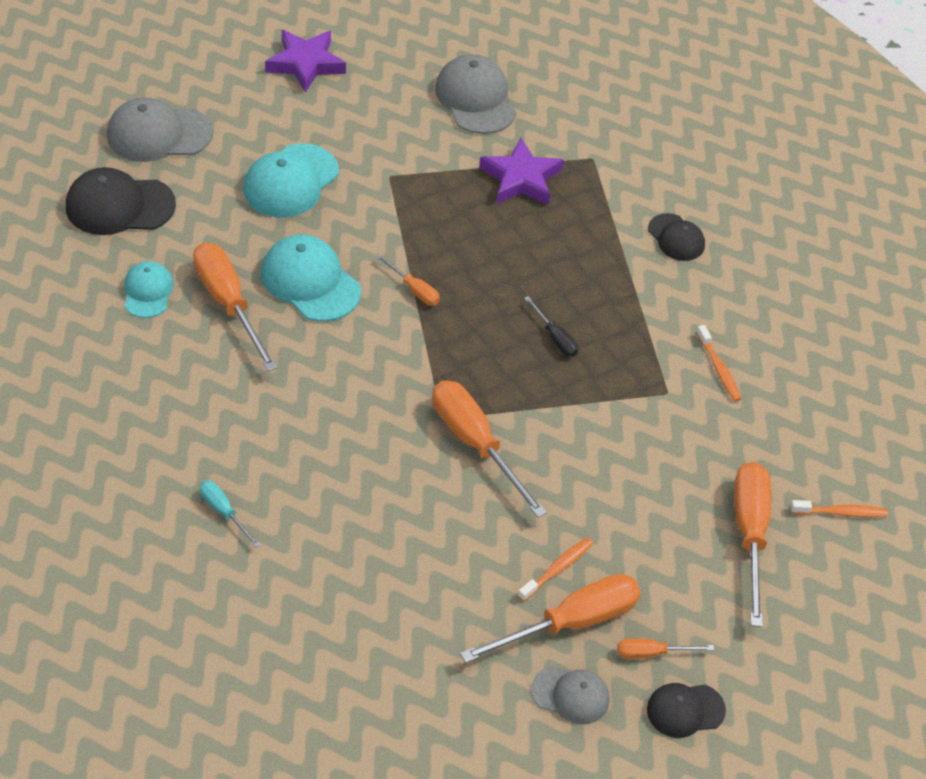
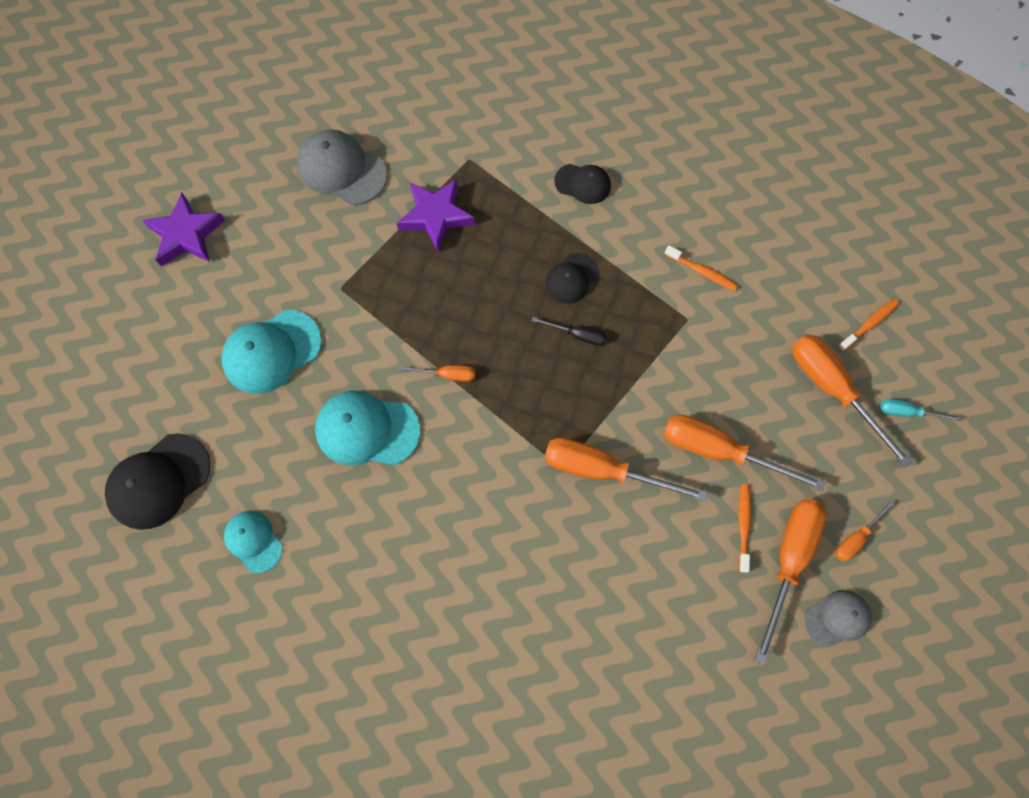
camera: 35 degrees left, 20 degrees up
grey cap [107,97,213,162] -> none
orange screwdriver [193,243,278,372] -> orange screwdriver moved to [664,415,825,491]
turquoise screwdriver [200,481,260,547] -> turquoise screwdriver moved to [880,399,962,421]
turquoise cap [243,143,339,218] -> turquoise cap turned 60 degrees clockwise [221,310,322,394]
black cap [647,683,726,738] -> black cap moved to [545,253,599,304]

